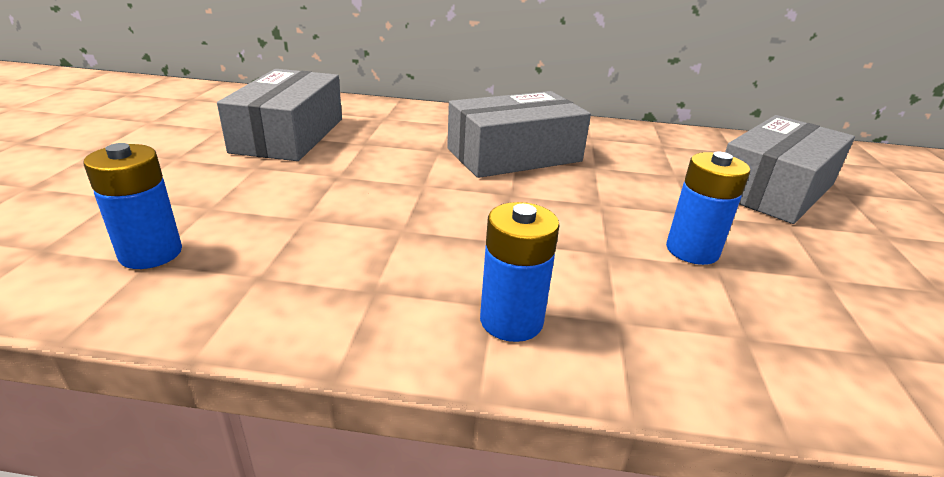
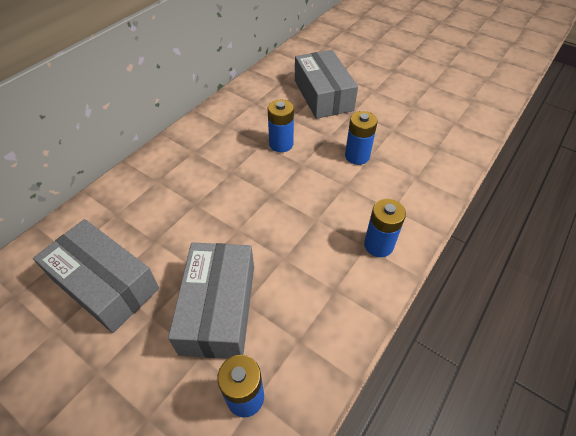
camera: 60 degrees left, 20 degrees up
grey box [447,91,591,178] -> grey box moved to [168,242,254,359]
none -> blue battery [268,100,294,152]

